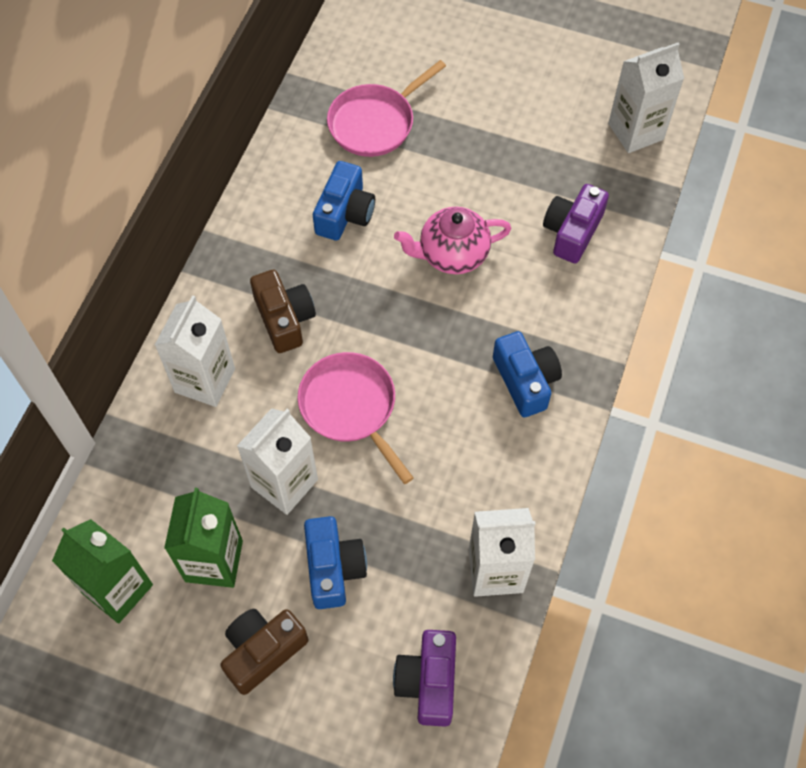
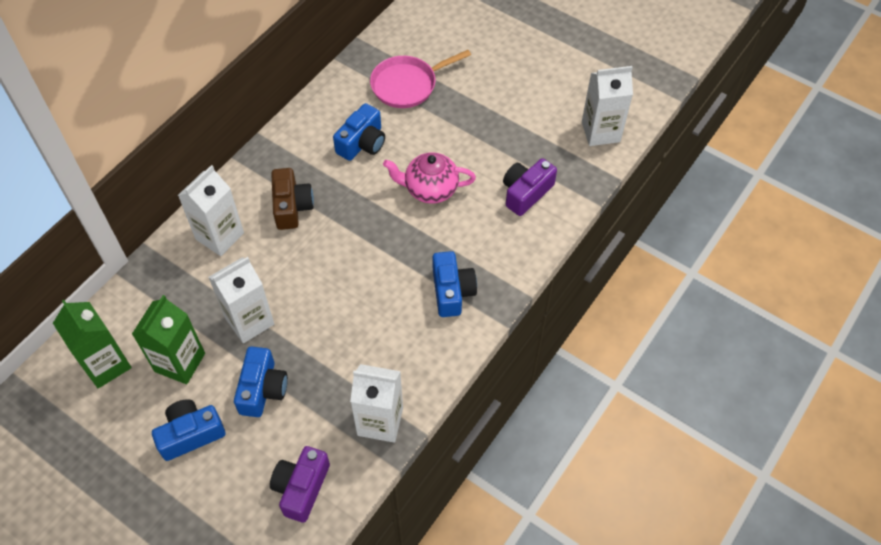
camera: 15 degrees right, 5 degrees down
brown camera [220,609,308,695] -> blue camera [152,399,226,461]
pink pan [297,352,414,484] -> none

